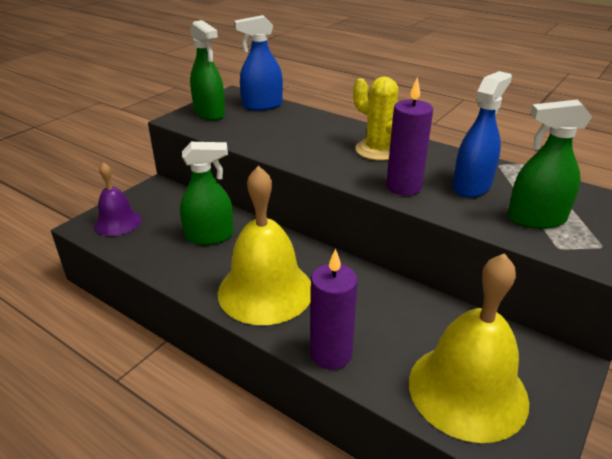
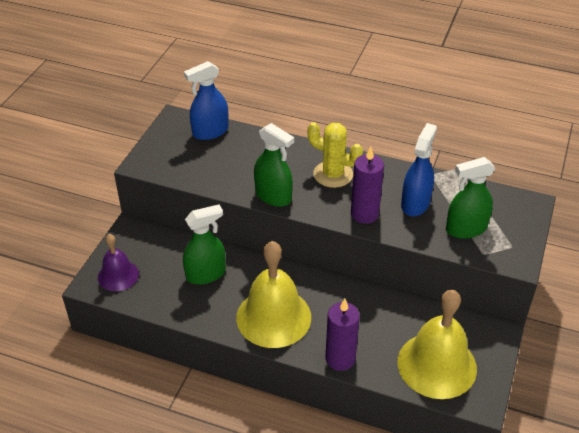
camera: 15 degrees left, 10 degrees up
green spray bottle [190,20,225,120] -> green spray bottle moved to [254,123,294,207]

